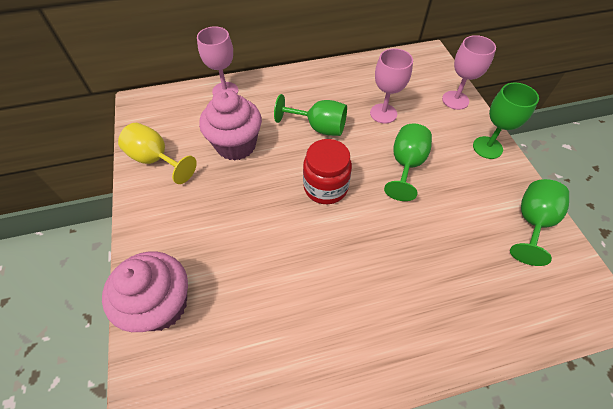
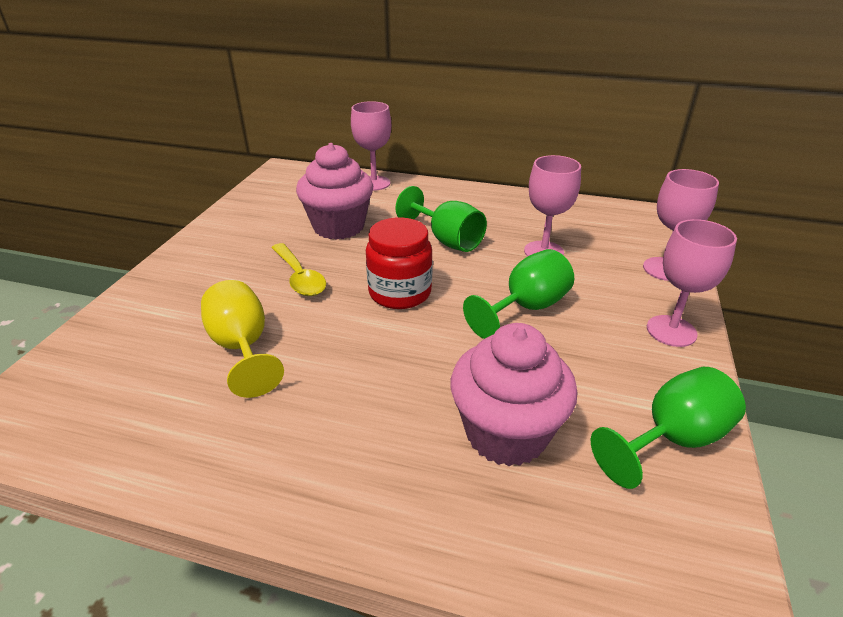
camera: 30 degrees right, 20 degrees down
pink cupcake [102,251,188,332] -> pink cupcake moved to [450,323,578,466]
yellow goblet [118,123,197,184] -> yellow goblet moved to [201,280,284,398]
green goblet [473,83,539,159] -> pink goblet [647,219,737,347]
none -> yellow spoon [271,243,326,296]

